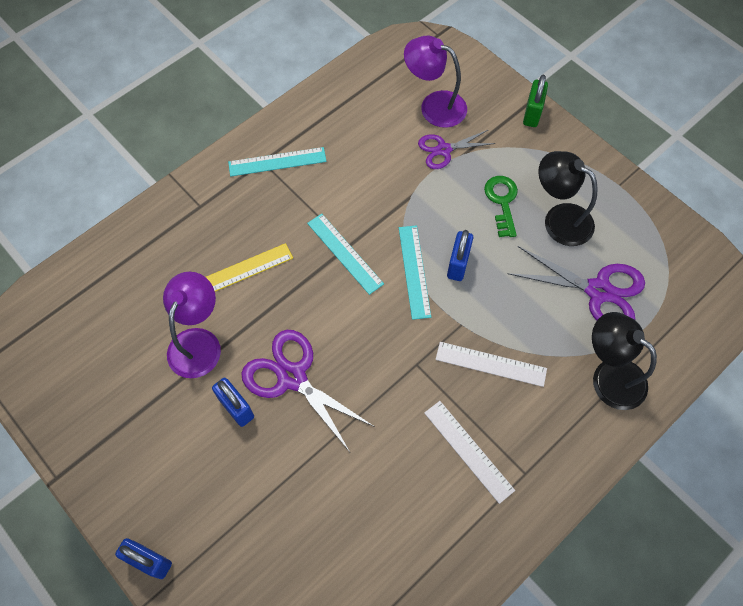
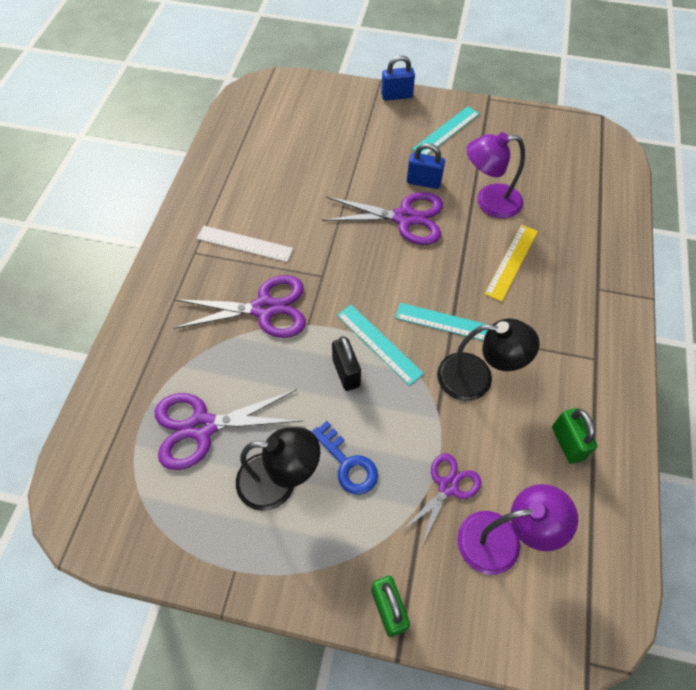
camera: 145 degrees right, 5 degrees down
purple lamp [163,272,221,378] -> purple lamp turned 105 degrees clockwise [466,132,525,218]
turquoise ruler [228,147,327,177] -> turquoise ruler moved to [412,106,480,155]
white ruler [435,342,547,387] -> purple scissors [173,275,306,338]
blue padlock [447,230,473,281] -> black padlock [332,336,361,391]
green key [484,176,518,237] -> blue key [311,421,378,495]
black lamp [592,312,657,410] -> black lamp moved to [437,318,540,401]
none -> green padlock [552,408,597,464]

